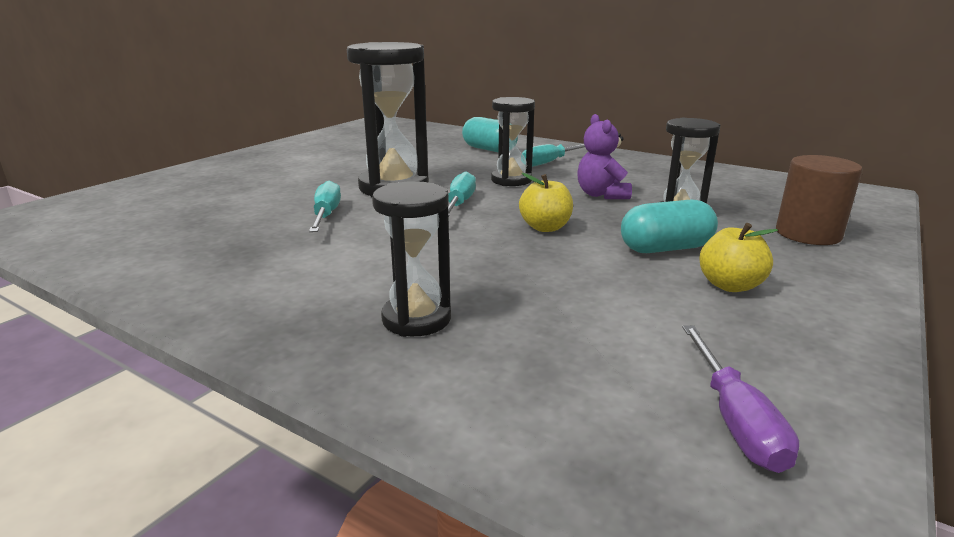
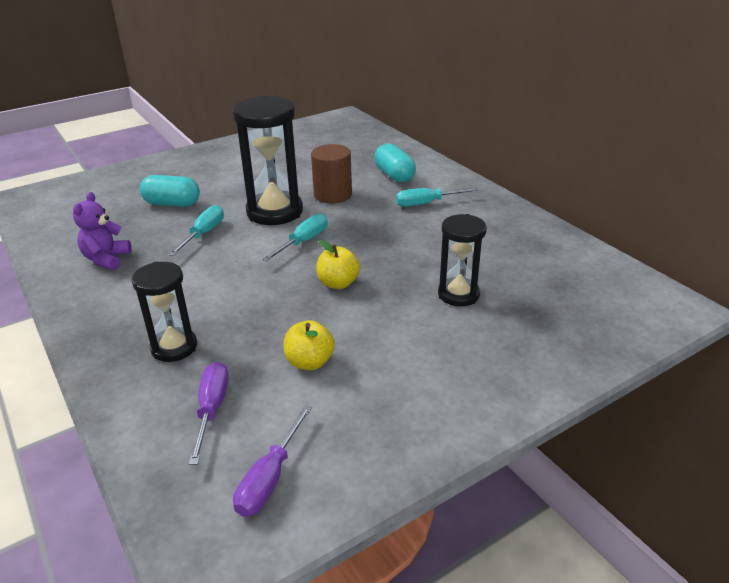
camera: 25 degrees right, 10 degrees up
black hourglass [491,97,535,186] -> none
purple teddy bear [577,114,632,199] -> purple teddy bear moved to [73,192,132,270]
turquoise capsule [621,200,718,253] -> turquoise capsule moved to [140,175,200,207]
yellow apple [699,223,778,292] -> yellow apple moved to [284,320,335,370]
brown cylinder [776,155,863,245] -> brown cylinder moved to [311,144,352,204]
none -> purple screwdriver [189,362,229,465]

